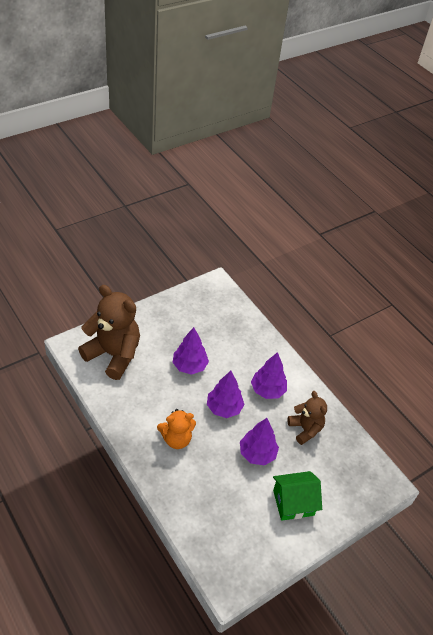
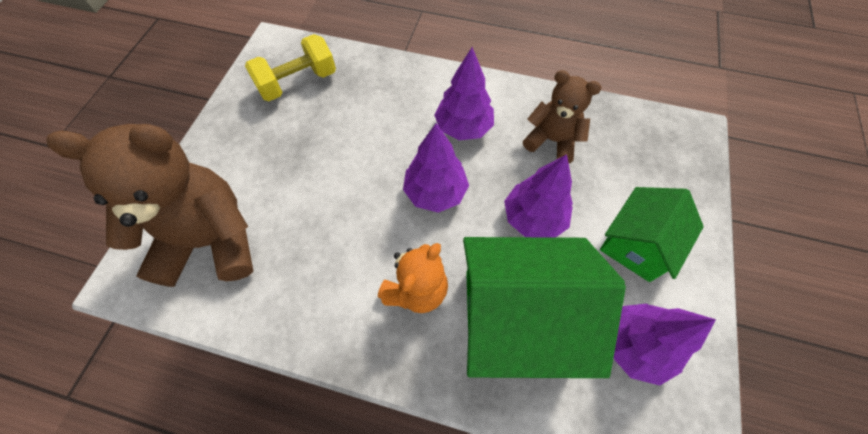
camera: 35 degrees left, 15 degrees up
purple tree [172,327,209,375] -> purple tree moved to [613,304,716,386]
none -> yellow dumbbell [245,34,336,101]
none -> green house [463,237,626,378]

